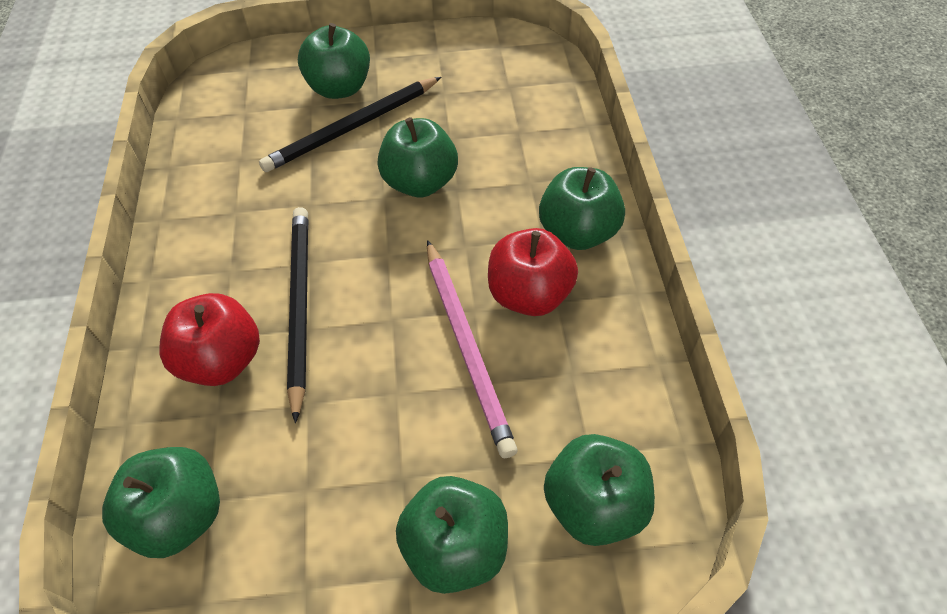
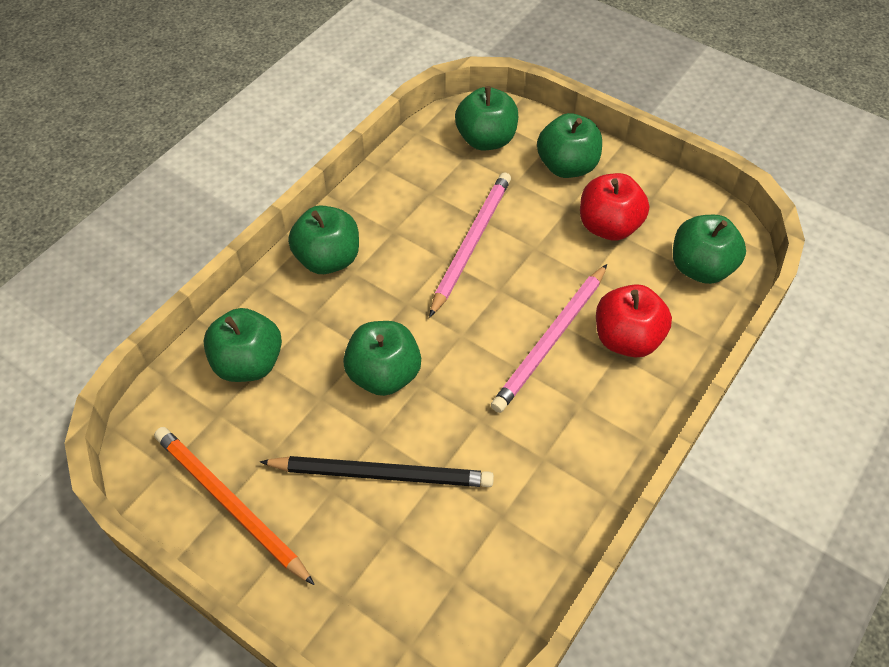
camera: 140 degrees left, 0 degrees up
black pencil [287,207,308,423] -> pink pencil [491,264,607,413]
green apple [298,23,370,99] -> green apple moved to [203,308,282,382]
red apple [488,228,578,316] -> red apple moved to [580,173,649,240]
none -> orange pencil [154,427,315,585]

